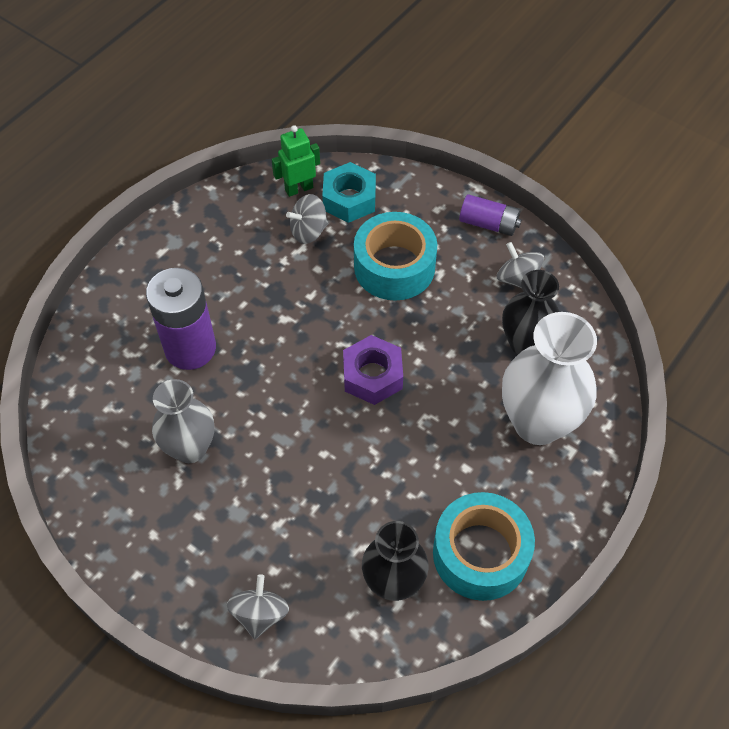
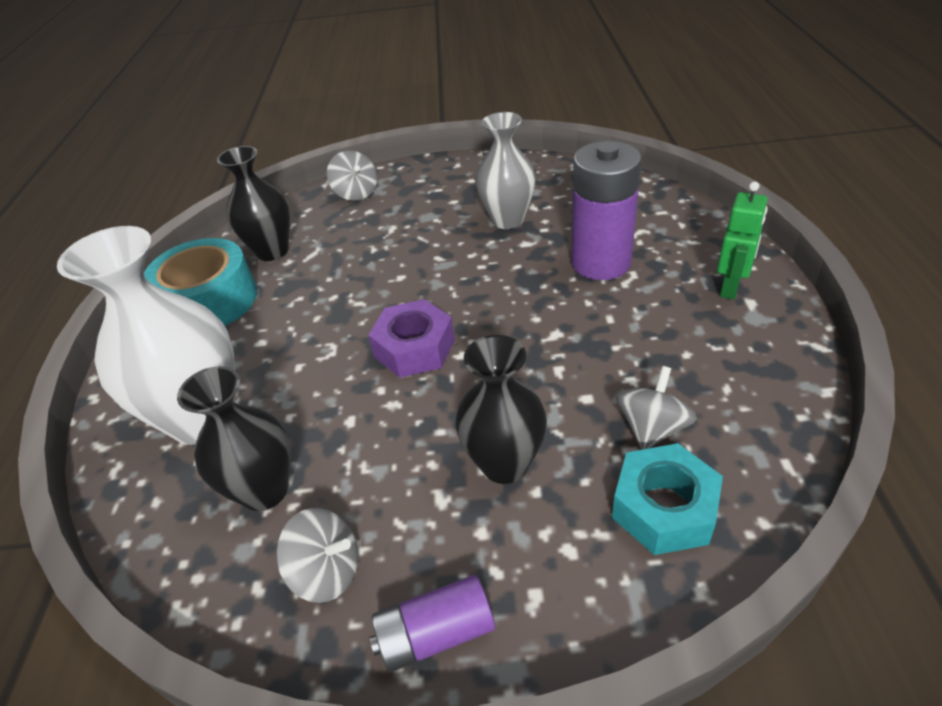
camera: 145 degrees right, 15 degrees down
green robot [272,125,320,197] -> green robot moved to [717,181,768,300]
turquoise tape [354,212,437,301] -> black vase [455,335,547,484]

